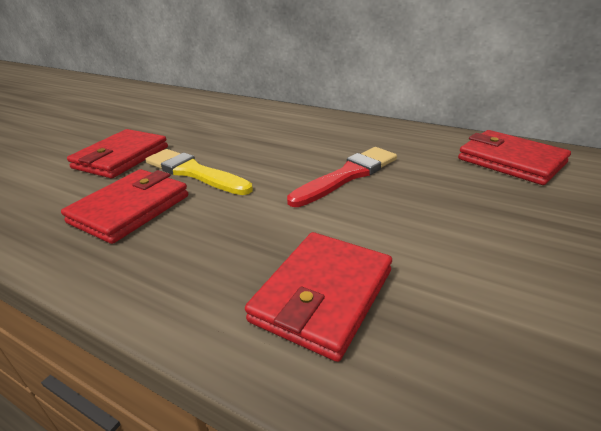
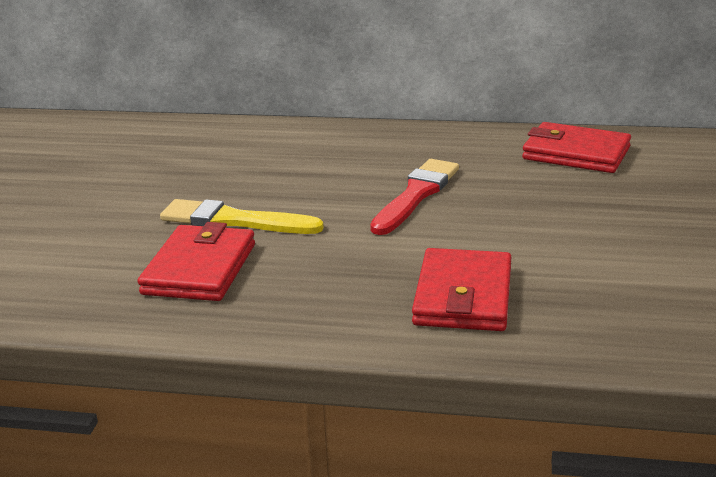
camera: 20 degrees left, 5 degrees down
red wallet [67,129,168,178] -> none

